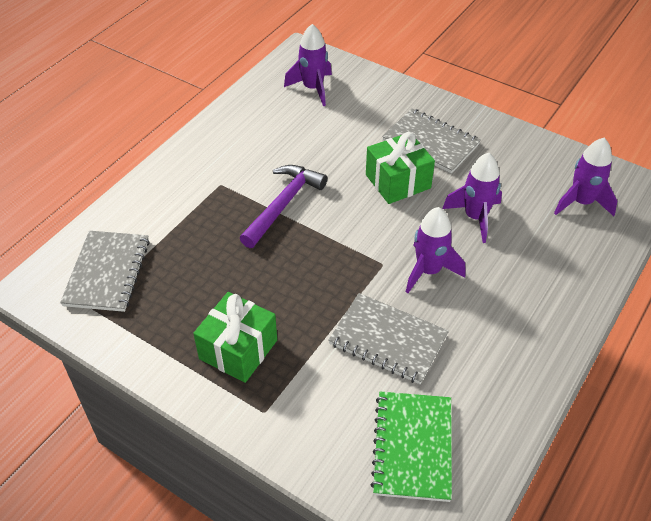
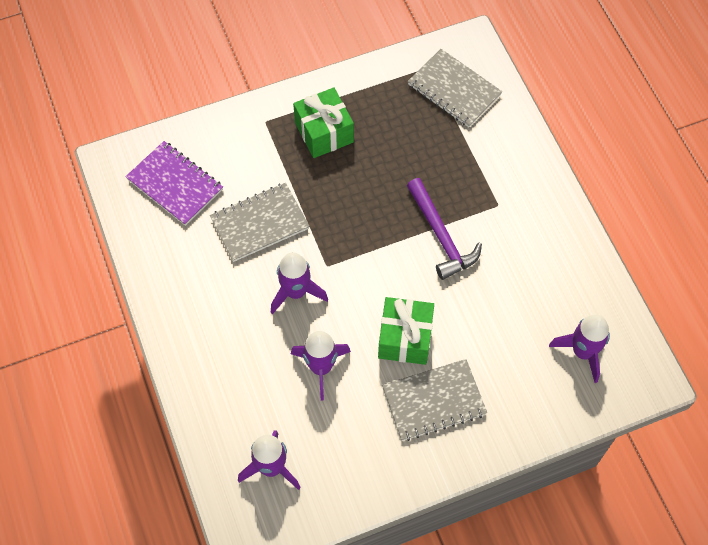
camera: 125 degrees right, 15 degrees up
green notebook [371,392,452,502] -> purple notebook [125,141,223,226]

